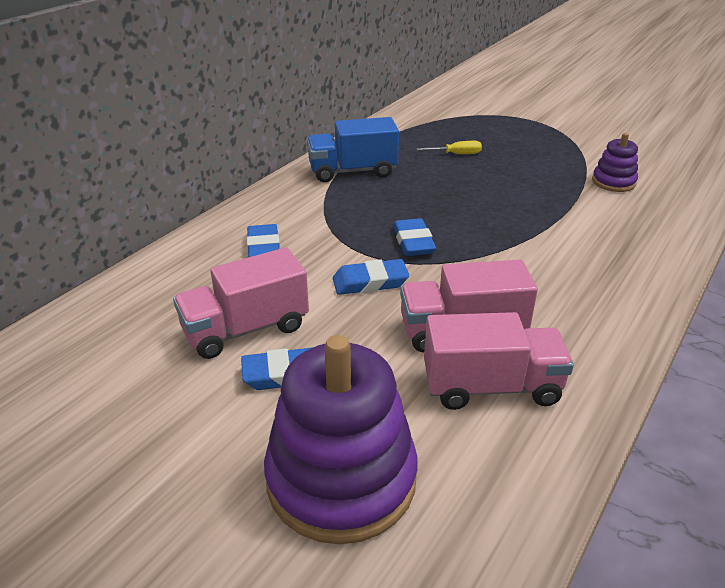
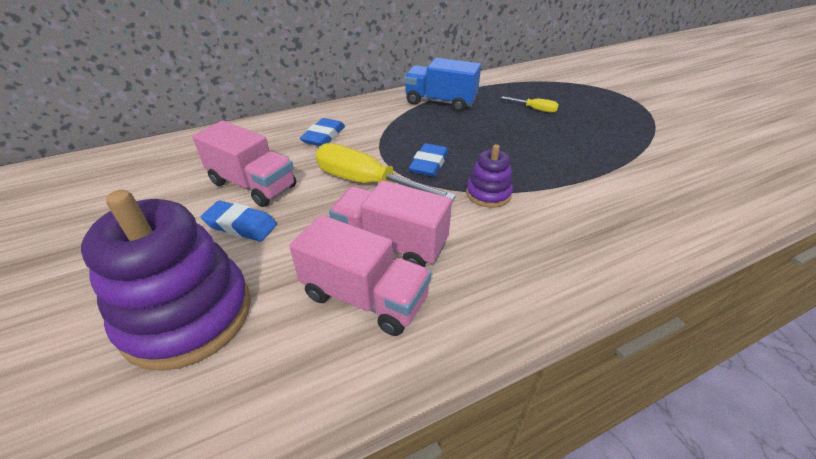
camera: 30 degrees right, 5 degrees up
pink truck [173,247,309,359] -> pink truck turned 150 degrees counterclockwise [192,121,296,207]
blue eraser [333,259,409,295] -> yellow screwdriver [315,143,456,201]
purple stacking toy [592,133,638,192] -> purple stacking toy moved to [466,144,513,208]

